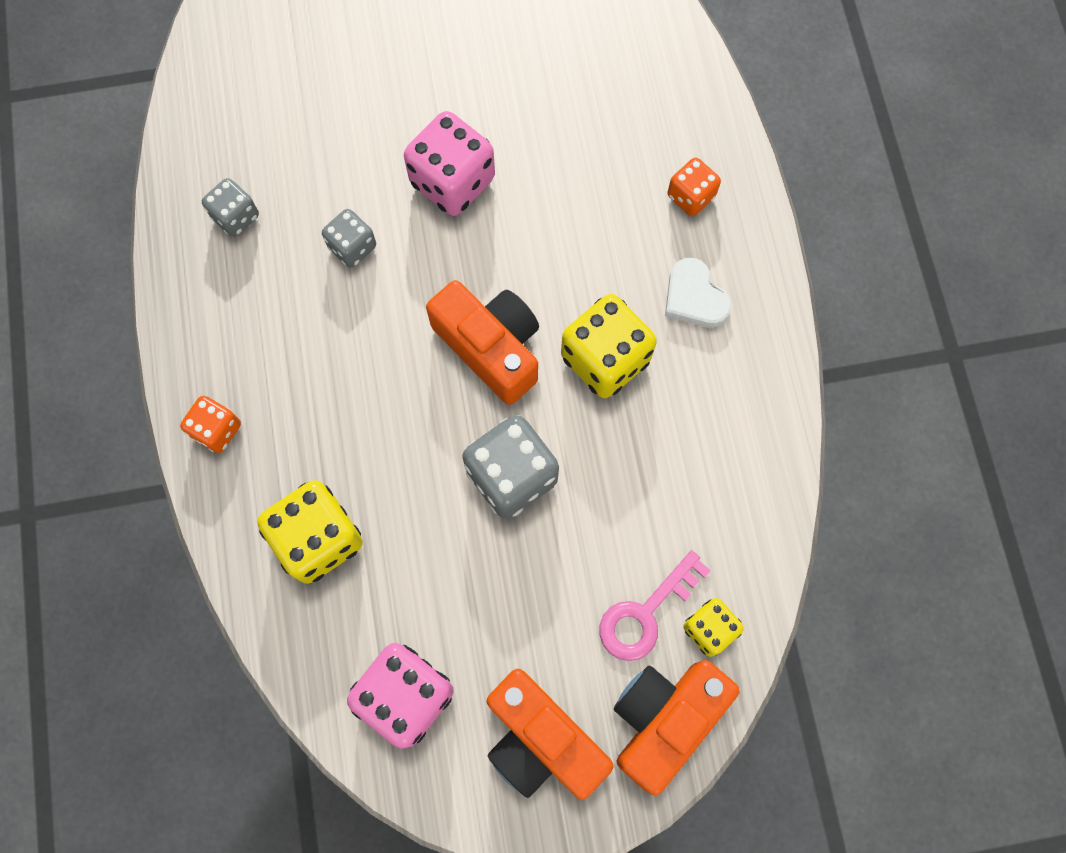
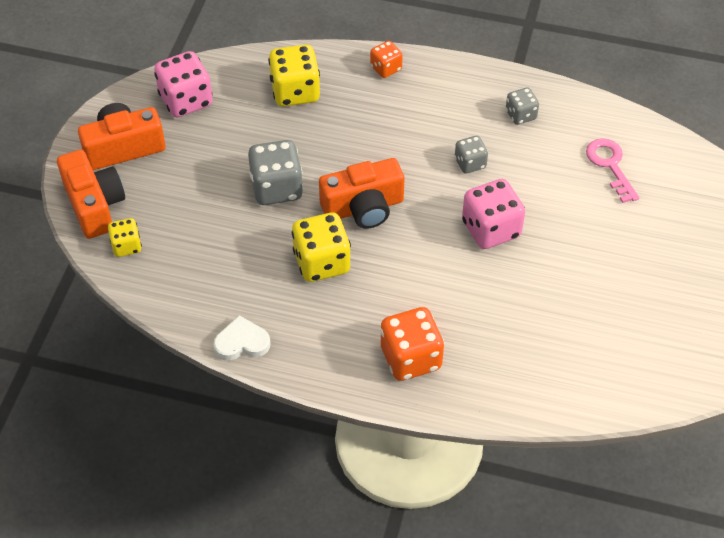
camera: 115 degrees right, 20 degrees down
pink key [599,550,711,661] -> pink key moved to [586,138,639,203]
white heart [665,258,732,328] -> white heart moved to [213,315,270,361]
orange dice [667,158,721,216] -> orange dice [380,307,444,381], size x1.75

